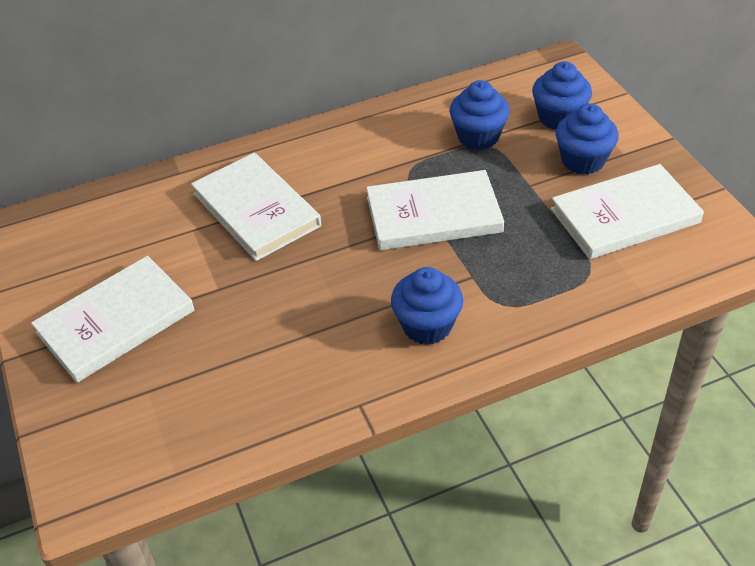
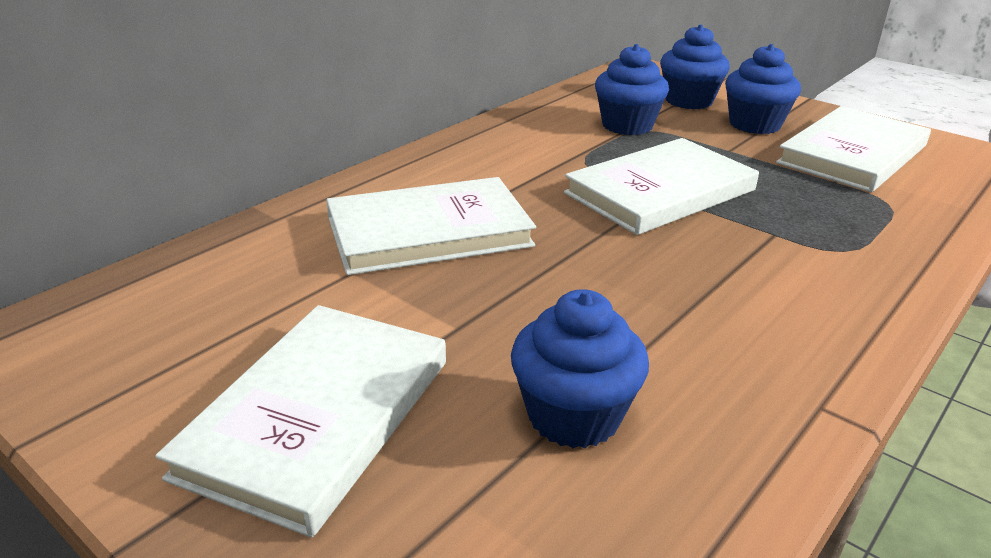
camera: 30 degrees left, 15 degrees down
white book [191,153,321,261] -> white book turned 45 degrees counterclockwise [326,177,536,275]
blue cupcake [391,267,463,345] -> blue cupcake moved to [511,289,649,448]

